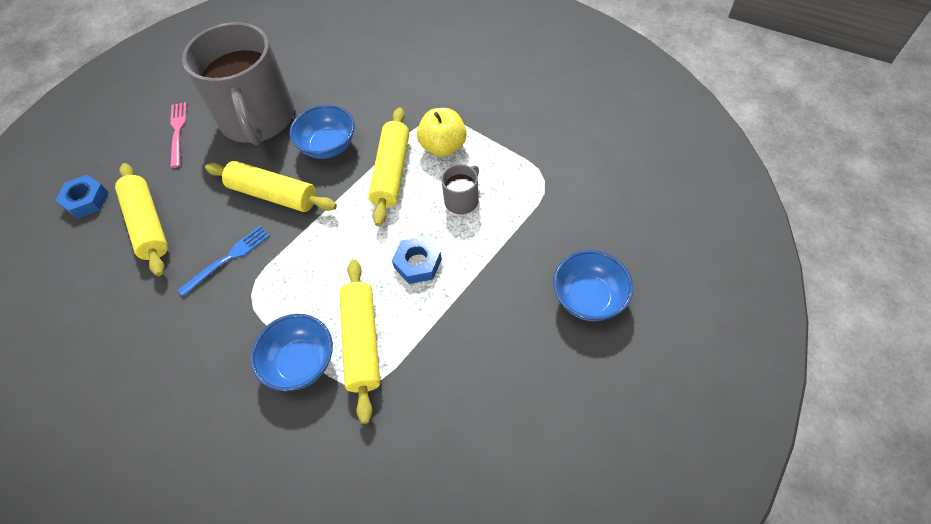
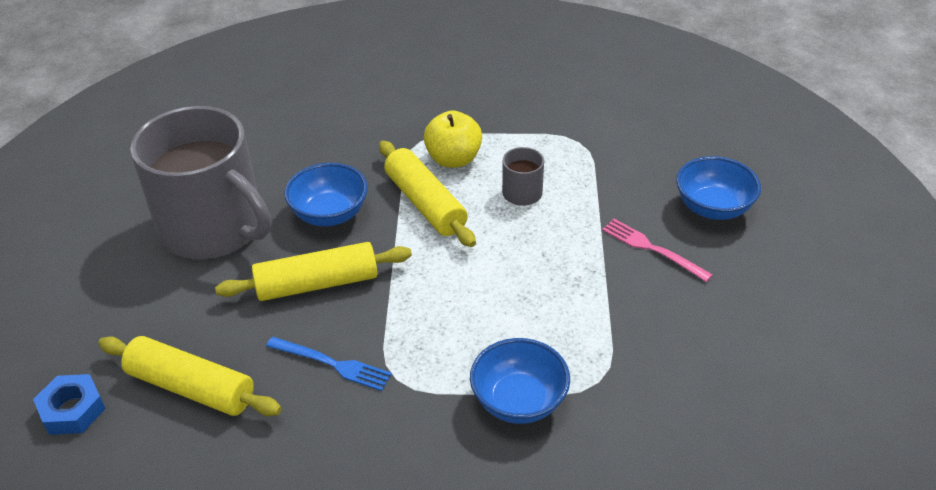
camera: 40 degrees left, 15 degrees down
pink fork [170,102,187,168] -> pink fork moved to [602,219,713,282]
blue fork [178,226,269,296] -> blue fork turned 105 degrees clockwise [266,337,392,391]
yellow rolling pin [340,259,380,424] -> none
blue nut [392,236,442,284] -> none

